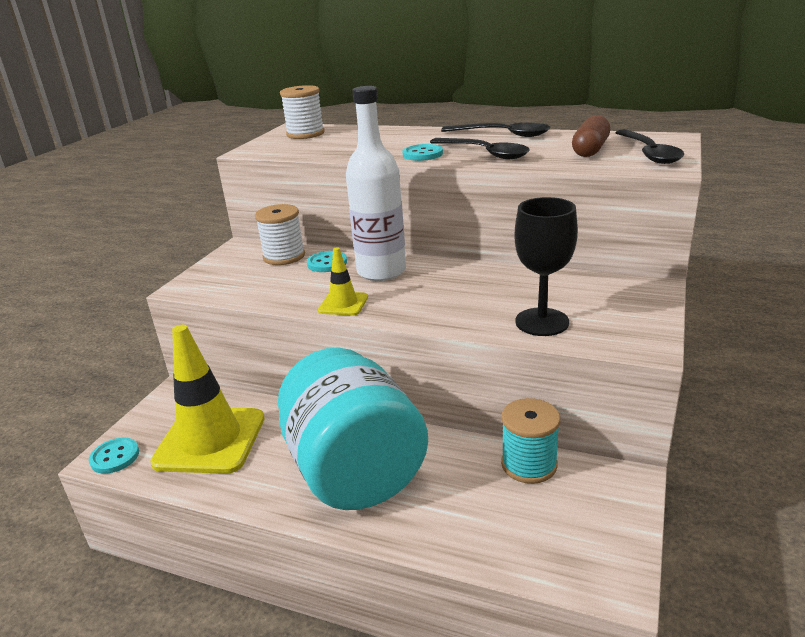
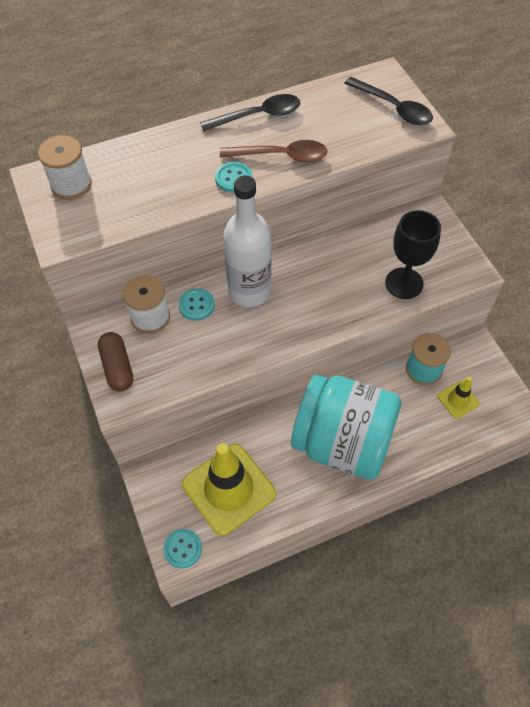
camera: 45 degrees left, 30 degrees up
yellow traffic cone [318,247,368,316] -> yellow traffic cone moved to [437,376,480,419]
black spoon [430,138,530,159] -> brown spoon [220,140,327,162]
brown capsule [572,115,610,157] -> brown capsule moved to [98,332,133,392]

